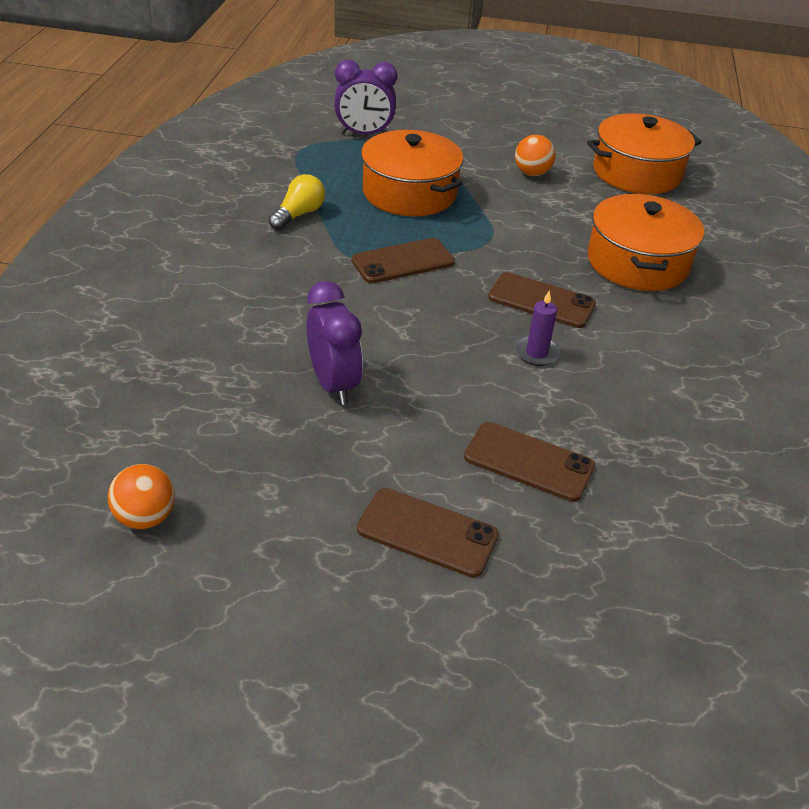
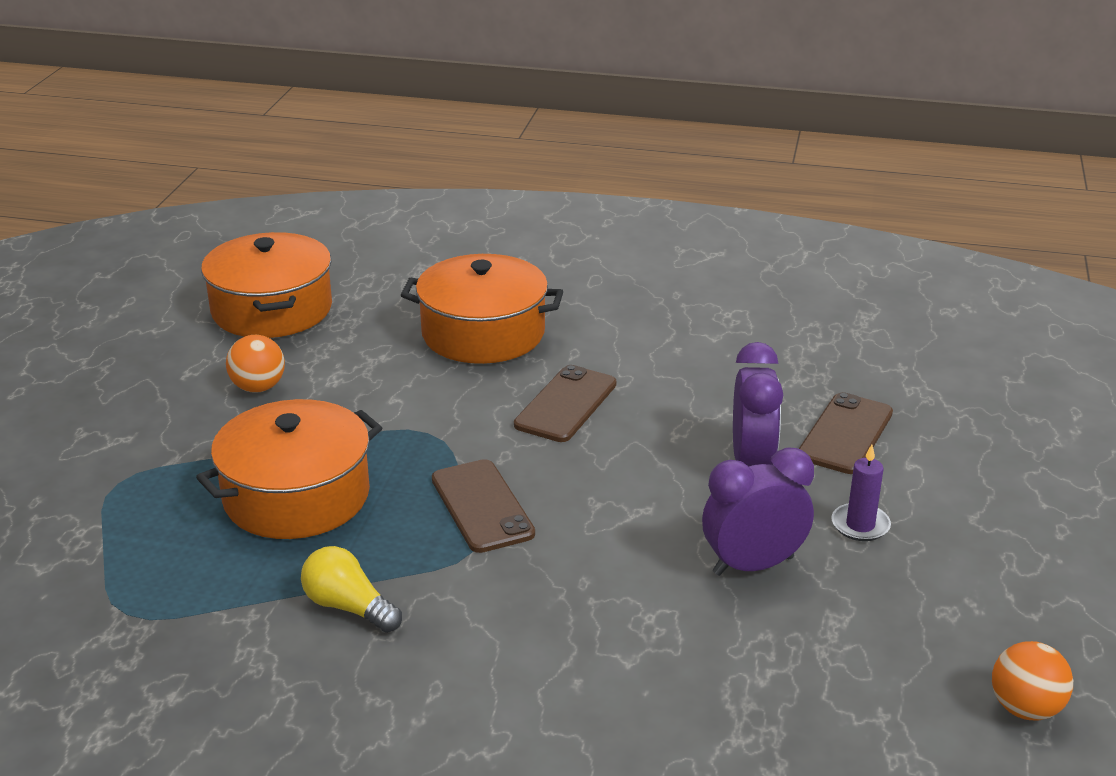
camera: 85 degrees left, 10 degrees down
purple clock [334,60,397,135] -> purple clock moved to [733,342,783,467]
brown phone [357,488,499,578] -> none
purple candle [515,290,560,366] -> purple candle moved to [831,444,891,541]

